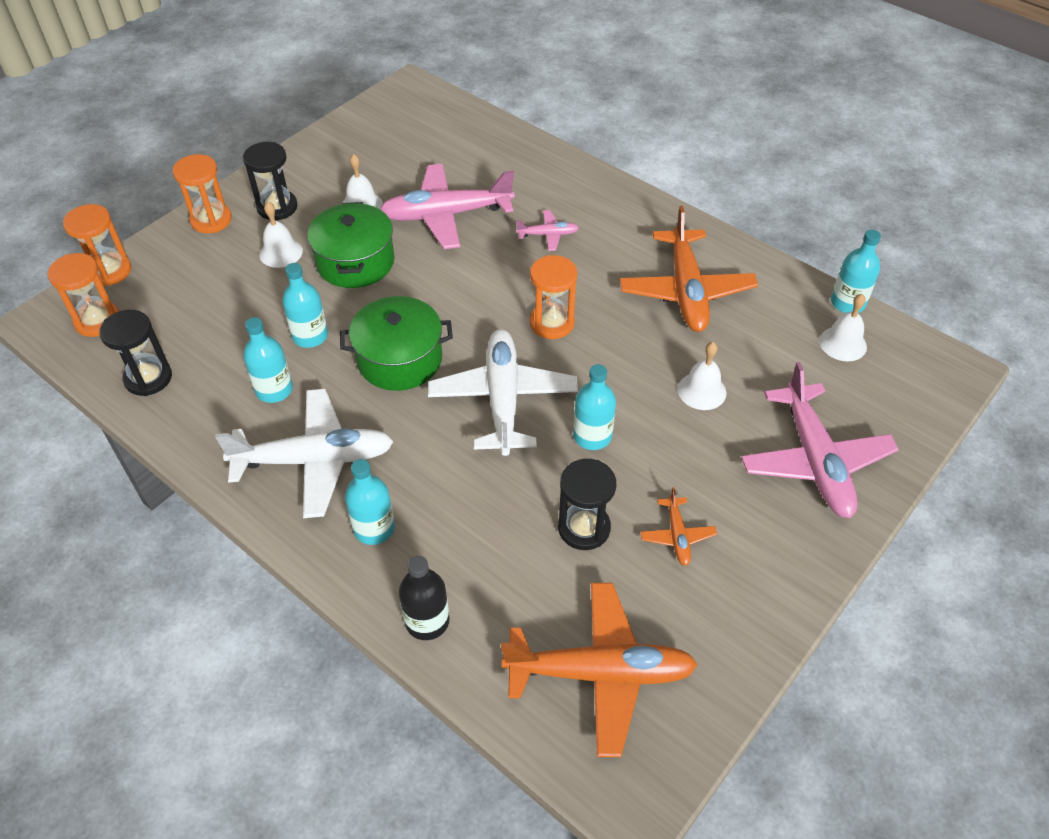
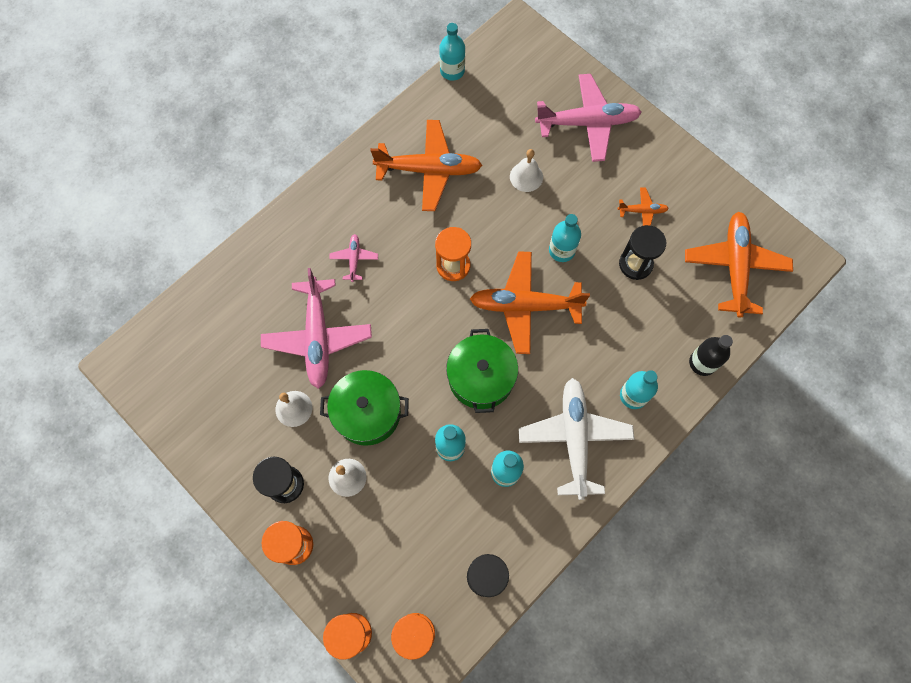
camera: 85 degrees left, 20 degrees up
white plane [428,329,578,456] -> orange plane [470,251,590,354]
white bell [819,294,867,361] -> none

